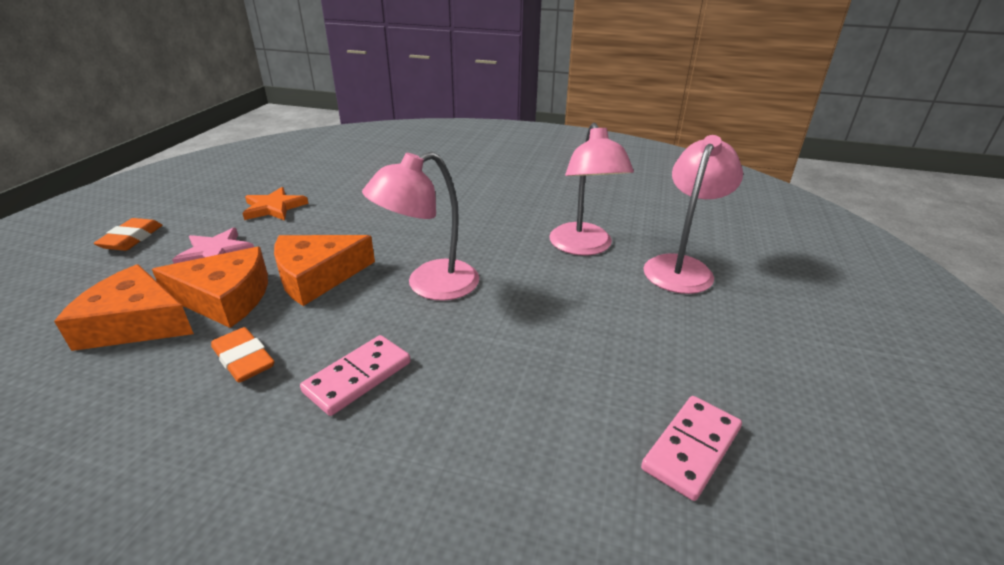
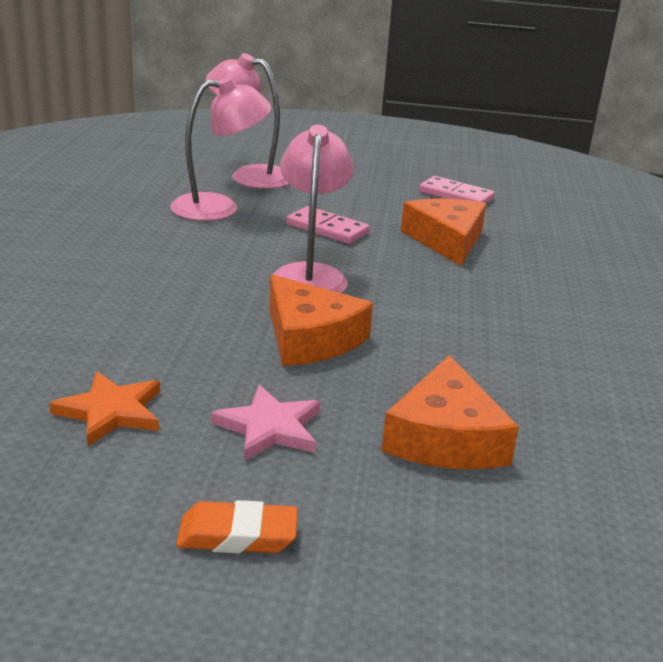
camera: 100 degrees left, 5 degrees down
orange cheese [152,247,268,328] -> orange cheese moved to [401,198,486,266]
orange eraser [211,327,274,383] -> none
pink domino [300,335,411,416] -> pink domino moved to [286,206,369,244]
pink lamp [362,152,479,300] -> pink lamp turned 135 degrees counterclockwise [272,125,354,293]

